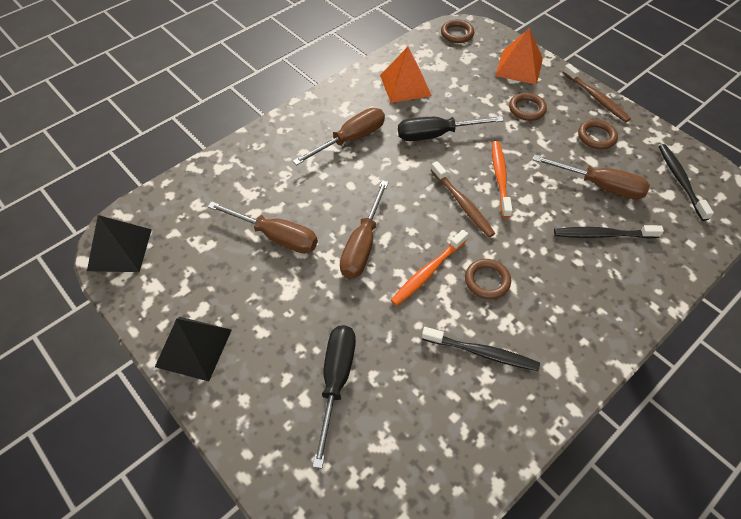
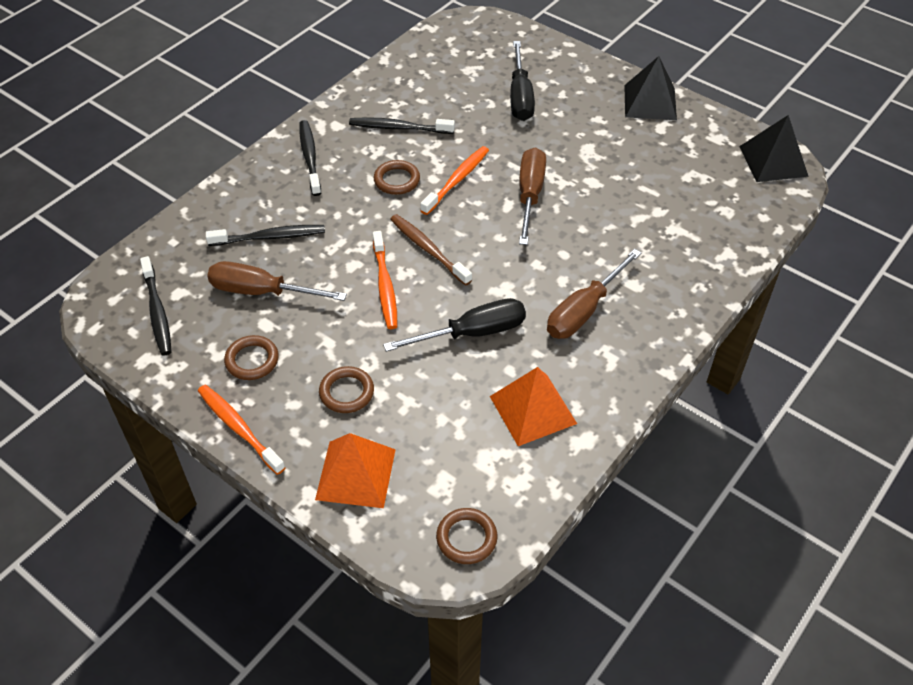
camera: 170 degrees right, 5 degrees down
brown screwdriver [208,201,318,254] -> none
brown toothbrush [563,64,631,122] -> orange toothbrush [198,385,285,475]
none -> black toothbrush [299,120,321,196]

